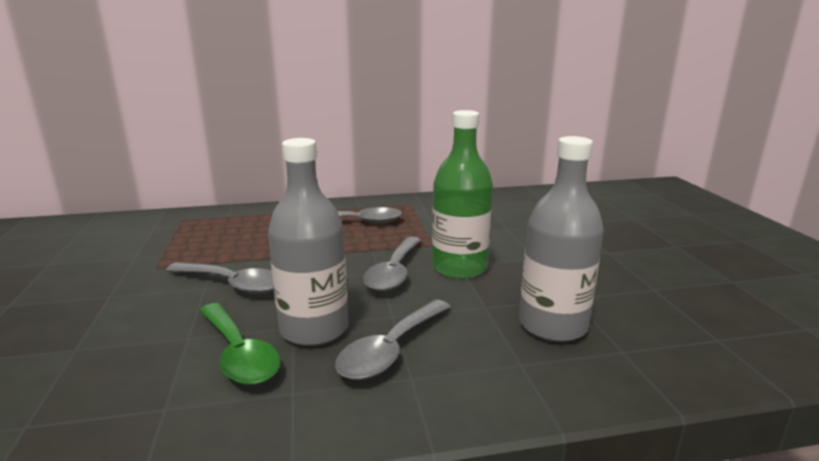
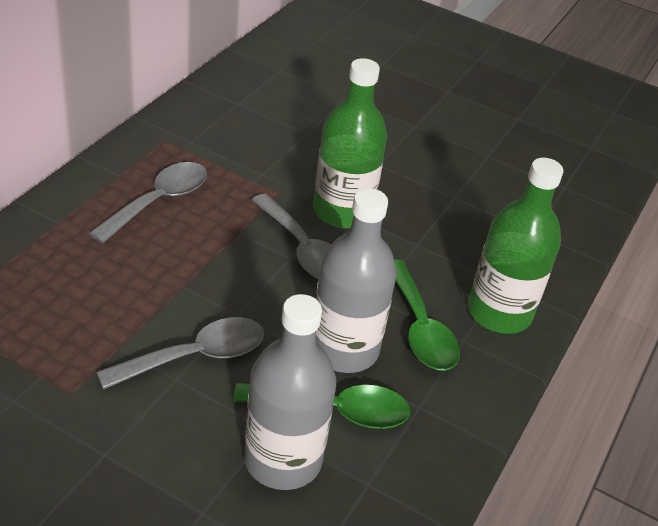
camera: 55 degrees left, 20 degrees up
grey spoon [335,299,451,380] -> green spoon [394,259,460,370]
grey bottle [519,136,604,342] -> grey bottle moved to [244,294,336,490]
none -> green bottle [468,158,563,334]

